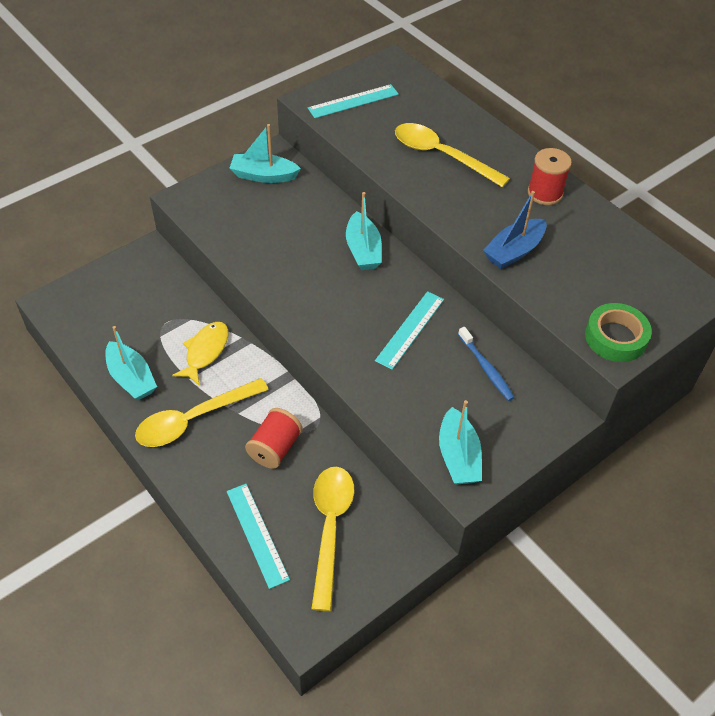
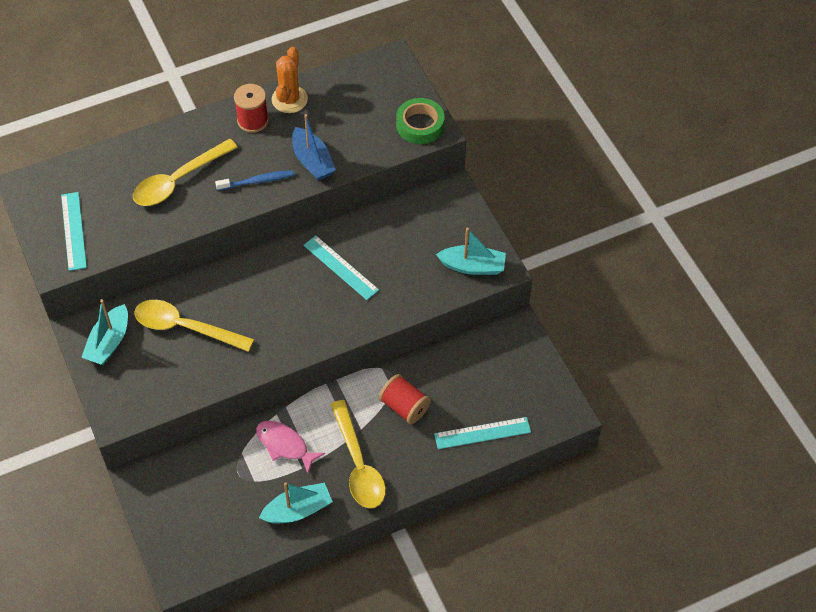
camera: 75 degrees left, 5 degrees up
yellow fish [172,322,228,386] -> pink fish [256,421,325,473]
yellow spoon [312,467,354,611] -> yellow spoon moved to [134,300,254,352]
turquoise boat [346,192,382,270] -> none
blue toothbrush [458,327,515,401] -> blue toothbrush moved to [215,170,294,191]
none -> orange cactus [272,47,308,113]

